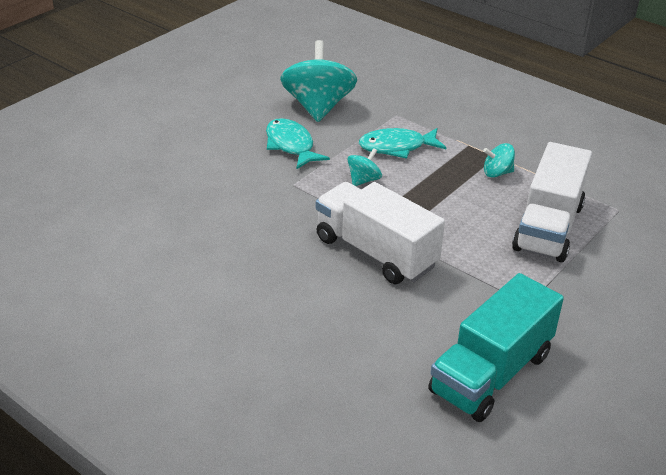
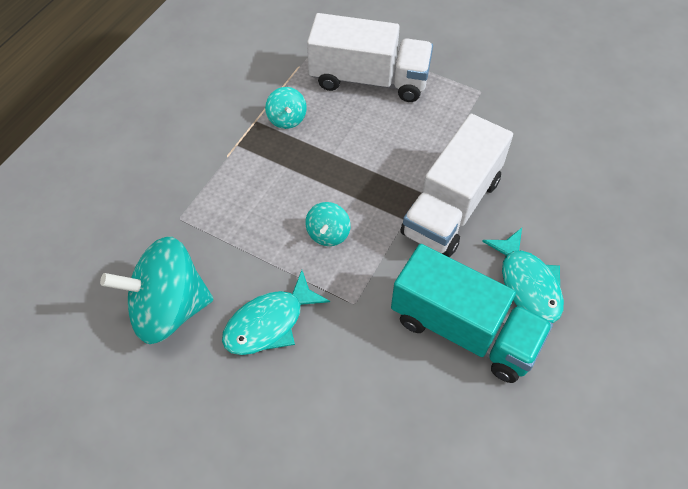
camera: 100 degrees left, 20 degrees up
turquoise spinning top [347,148,382,186] -> turquoise spinning top turned 105 degrees counterclockwise [305,202,351,246]
turquoise fish [359,128,446,159] -> turquoise fish moved to [482,228,564,323]
turquoise truck [428,273,564,422] -> turquoise truck moved to [391,244,553,383]

